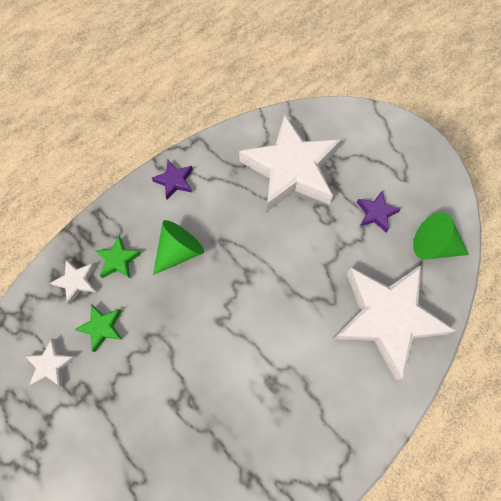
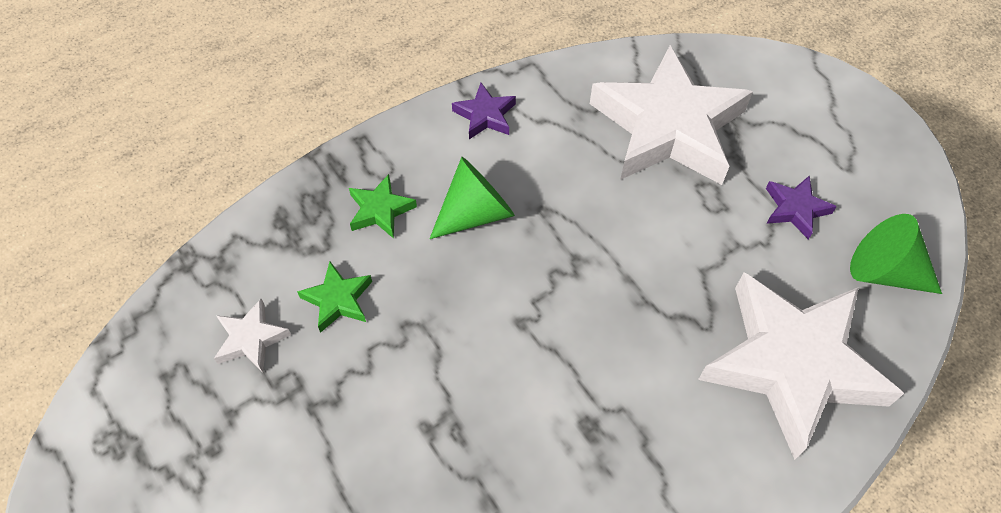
camera: 10 degrees right, 10 degrees down
white star [50,260,97,305] -> none

